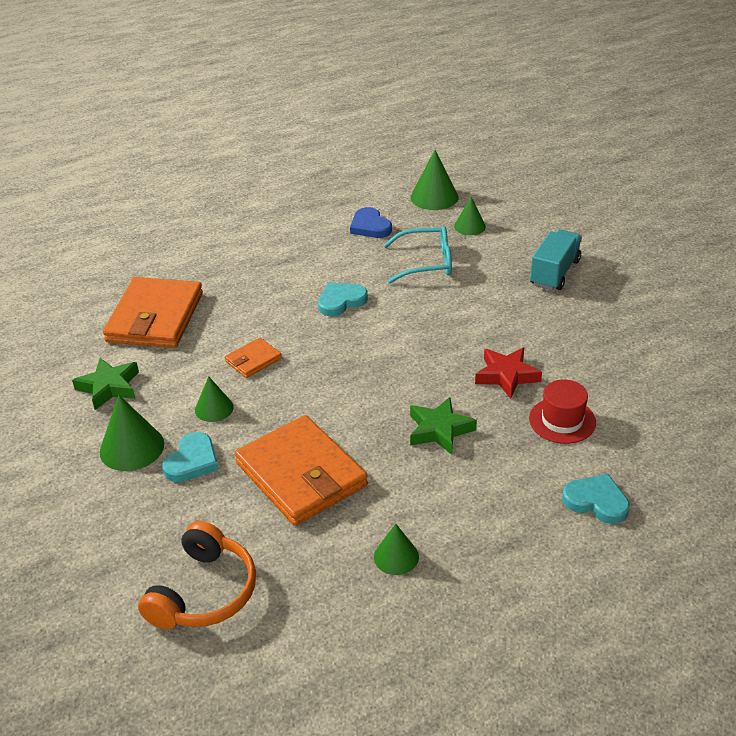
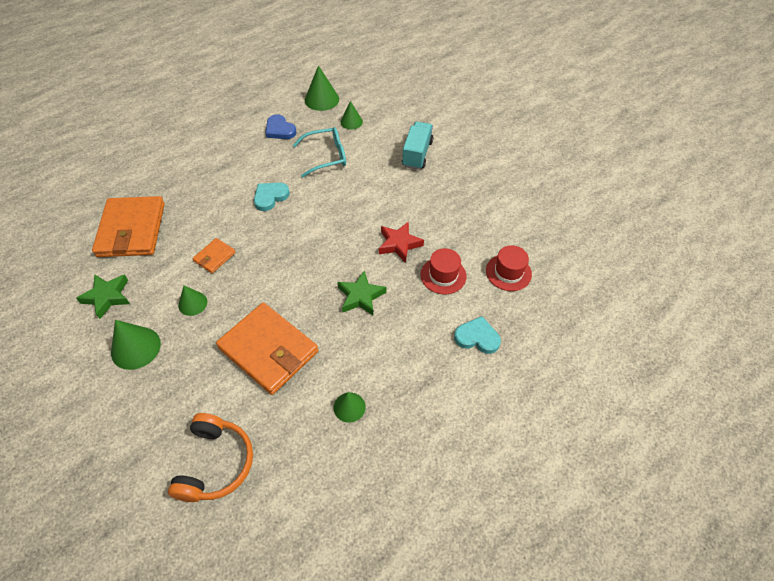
camera: 15 degrees left, 15 degrees up
turquoise heart [162,432,219,482] -> none
none -> red hat [486,245,532,291]

